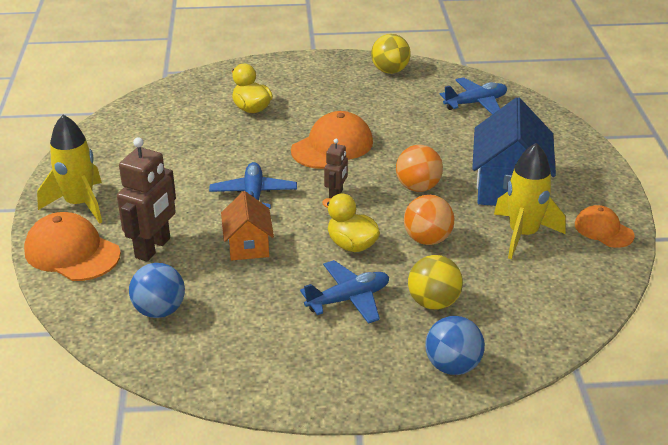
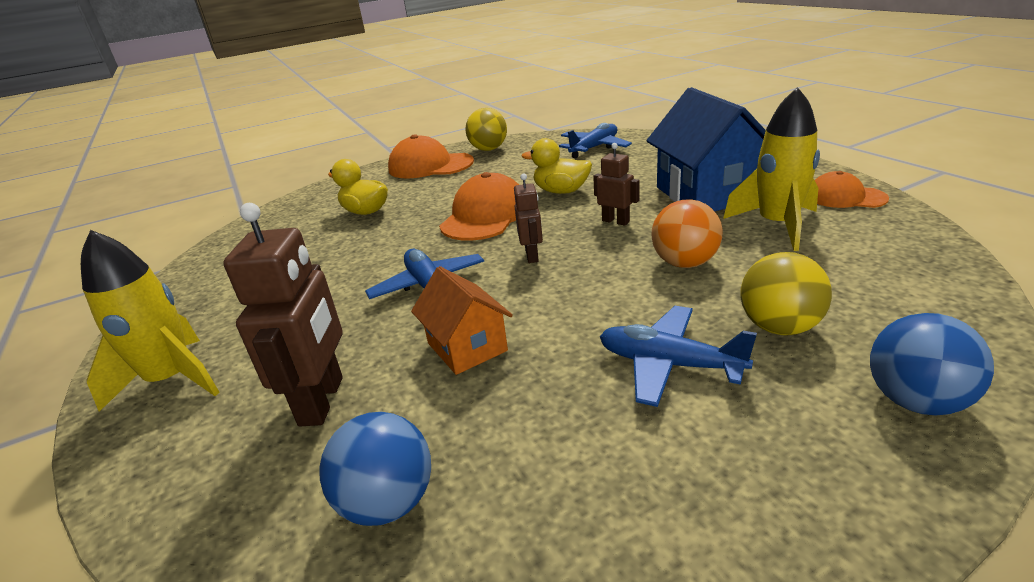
camera: 20 degrees left, 5 degrees down
orange cap [24,212,121,281] -> orange cap moved to [388,134,474,178]
blue plane [300,260,389,324] -> blue plane turned 105 degrees counterclockwise [600,306,757,407]
yellow duck [322,193,380,252] -> yellow duck moved to [522,138,592,194]
orange ball [396,145,443,192] -> brown robot [593,143,640,226]

